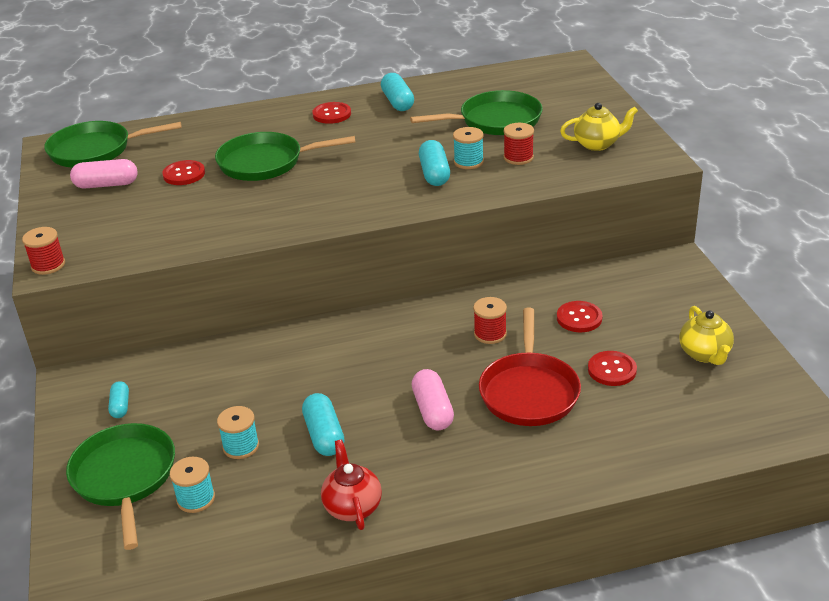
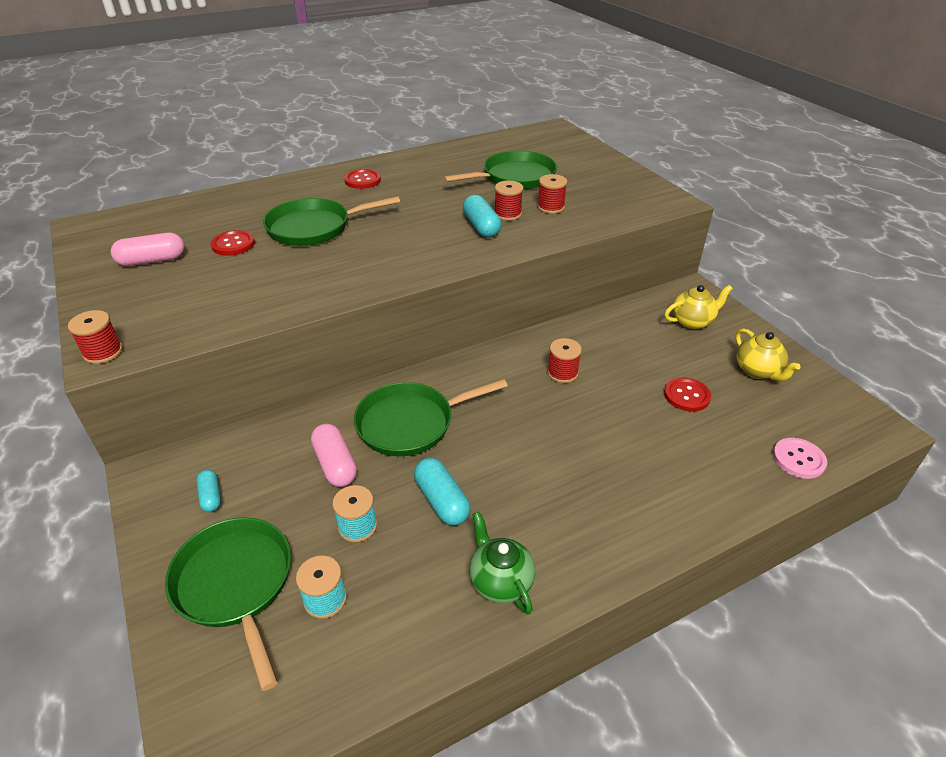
camera: 15 degrees left, 5 degrees up
green pan [44,121,182,168] -> green pan moved to [354,379,508,456]
red teapot [321,439,382,530] -> green teapot [469,512,535,614]
turquoise capsule [381,73,414,111] -> none
pink capsule [412,369,454,431] -> pink capsule moved to [311,424,357,487]
turquoise spool [453,127,484,169] -> red spool [495,181,523,221]
red pan [479,308,581,426] -> none
red button [557,301,603,332] -> none
yellow teapot [560,103,638,151] -> yellow teapot moved to [664,285,733,329]
none -> pink button [773,438,827,479]

